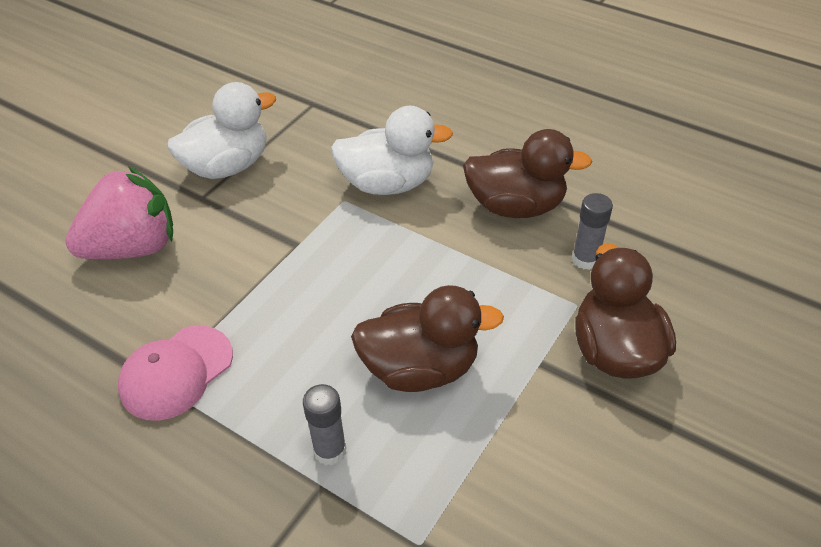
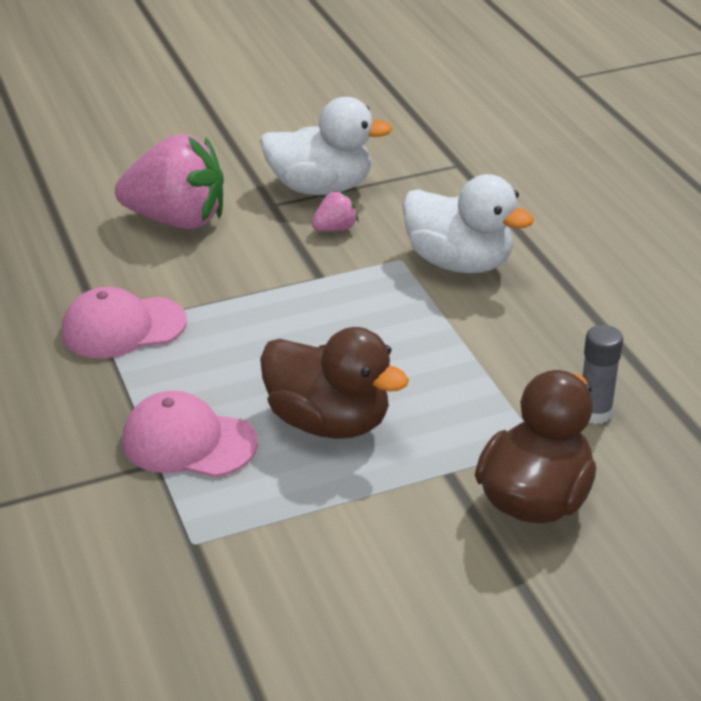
camera: 35 degrees right, 10 degrees down
grey glue stick [303,384,347,465] -> pink cap [122,391,258,477]
brown duck [463,129,592,218] -> none
none -> pink strawberry [312,191,359,231]

